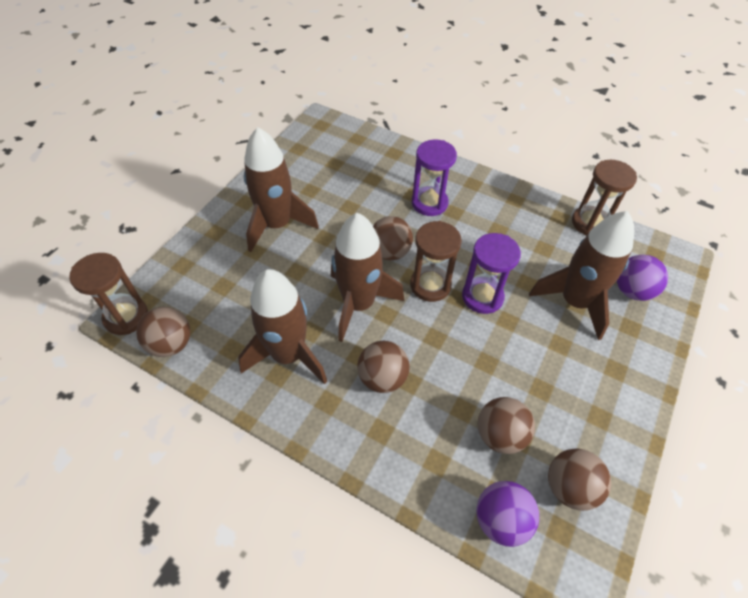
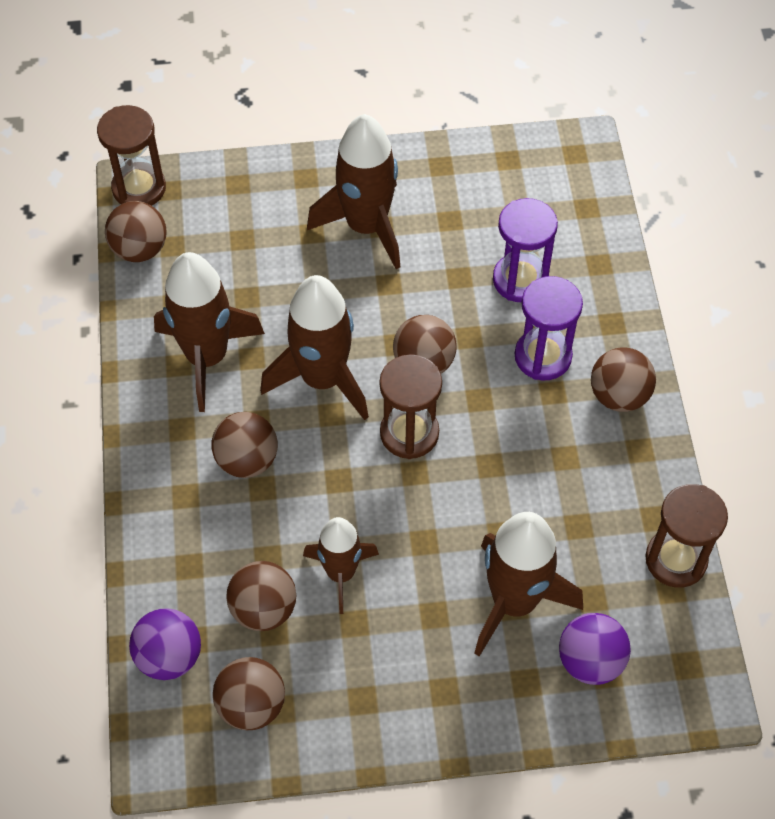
camera: 55 degrees right, 5 degrees up
purple hourglass [462,233,521,314] -> purple hourglass moved to [493,198,558,303]
none -> brown rocket [303,517,379,614]
none -> brown ball [591,347,656,412]

